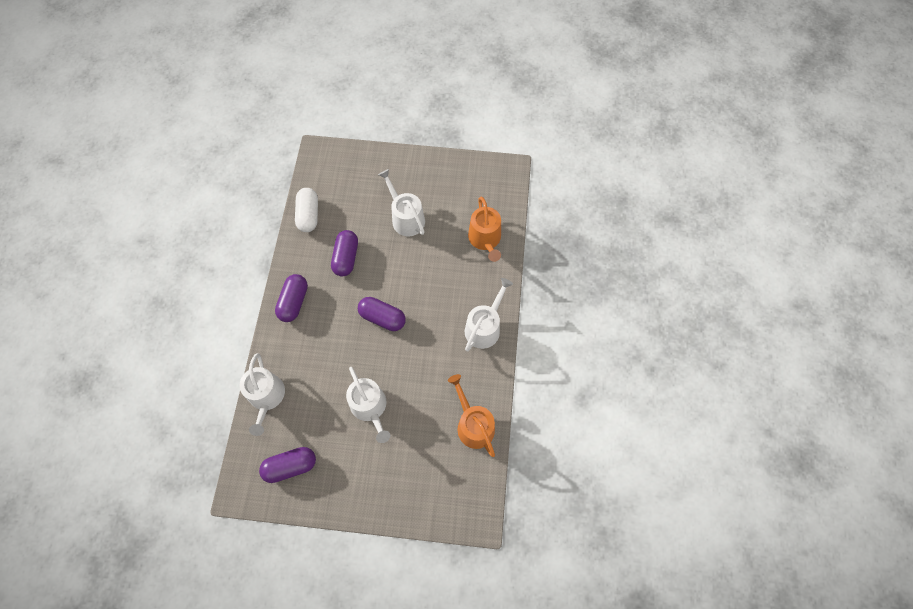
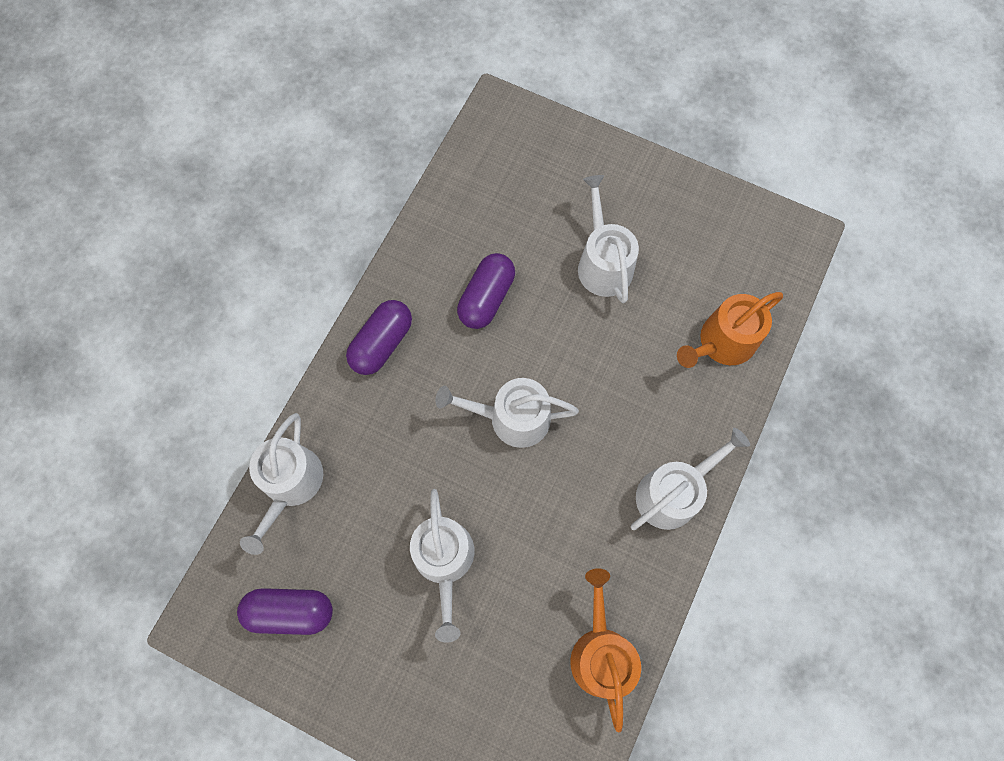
camera: 20 degrees right, 5 degrees up
white capsule [295,188,318,232] -> none
purple capsule [358,297,406,331] -> white watering can [436,378,579,448]
orange watering can [468,197,501,262] -> orange watering can turned 45 degrees clockwise [677,292,783,368]

